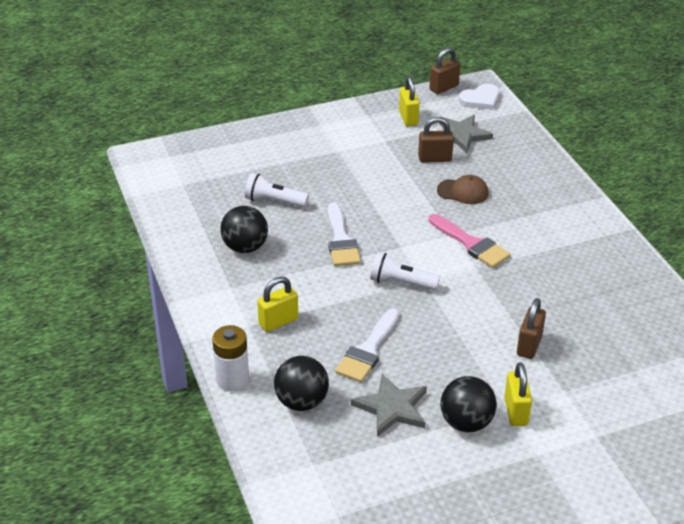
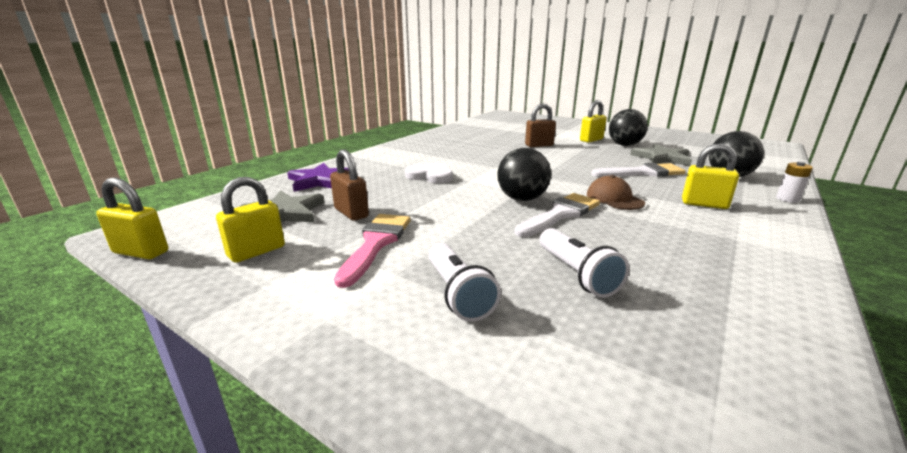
camera: 125 degrees left, 15 degrees down
white battery [212,325,249,391] -> white battery [776,161,813,203], size x0.60
black ball [220,206,268,253] -> black ball moved to [497,148,551,201]
white flashlight [370,252,440,290] -> white flashlight moved to [429,243,501,322]
brown padlock [429,47,460,94] -> yellow padlock [96,177,168,259]
pink brush [429,214,511,268] -> pink brush moved to [334,214,411,288]
brown cap [437,175,489,204] -> brown cap moved to [587,175,645,210]
white heart [459,84,500,110] -> white heart moved to [405,163,453,183]
none -> purple star [287,163,349,192]

